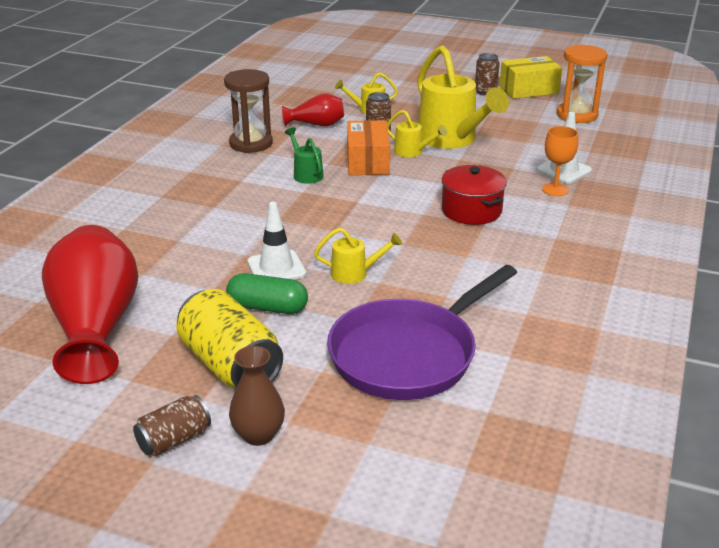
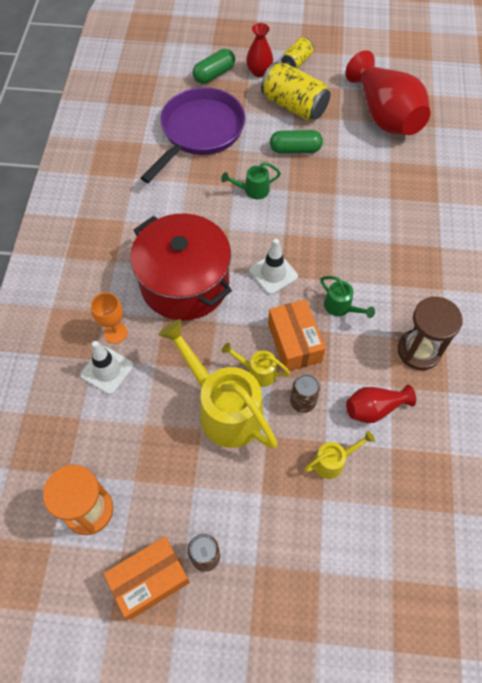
camera: 165 degrees right, 30 degrees up
brown can [133,395,211,456] -> yellow can [282,37,313,69]
brown vase [229,346,285,446] -> red vase [246,23,273,77]
white traffic cone [247,202,306,280] -> white traffic cone moved to [249,239,298,295]
yellow watering can [314,228,402,284] -> green watering can [221,162,281,199]
red pot [441,165,507,225] -> red pot [130,213,232,321], size x1.76
yellow box [499,56,562,99] -> orange box [103,536,190,620]
none -> green capsule [192,49,235,84]

